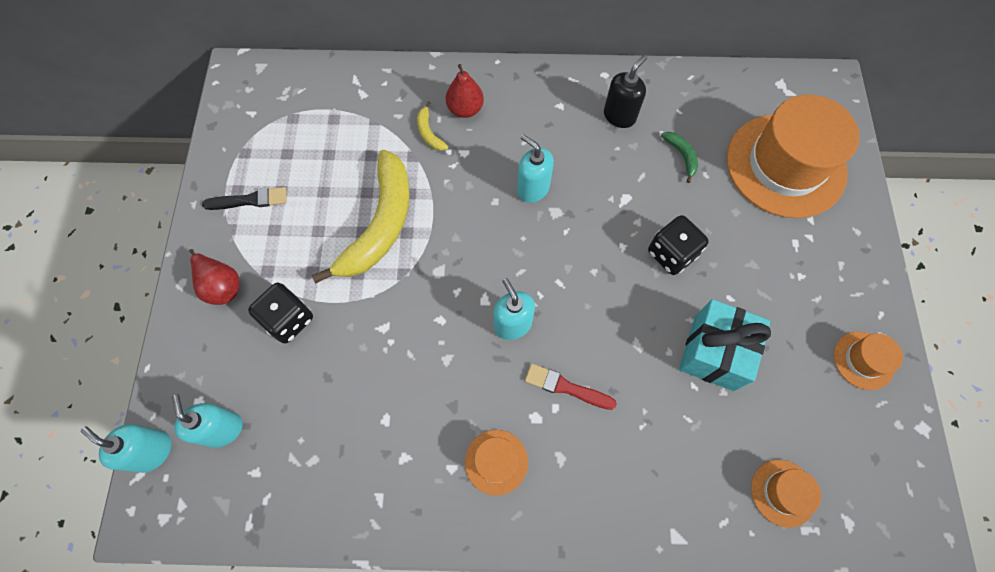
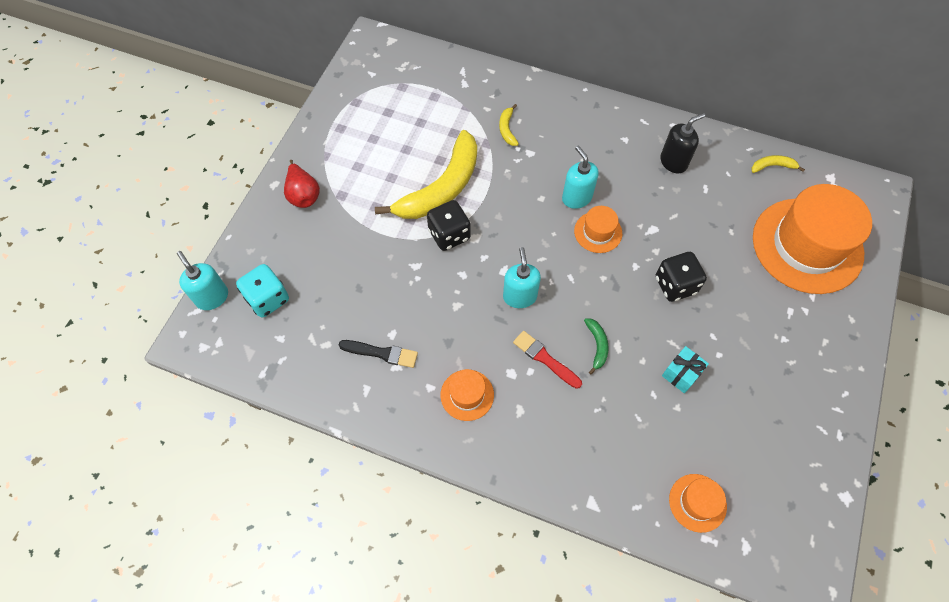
camera: 20 degrees right, 5 degrees down
turquoise soap dispenser [172,394,243,448] -> turquoise dice [236,264,289,318]
black brush [202,187,287,210] -> black brush moved to [339,340,418,368]
black dice [248,283,313,343] -> black dice moved to [427,200,471,251]
red pear [446,64,484,118] -> none
green banana [661,132,698,183] -> green banana moved to [584,318,609,375]
turquoise gift [679,299,771,391] -> turquoise gift [662,346,709,393], size x0.55
orange hat [834,332,903,390] -> orange hat moved to [574,206,622,253]
none -> yellow banana [751,155,805,173]

